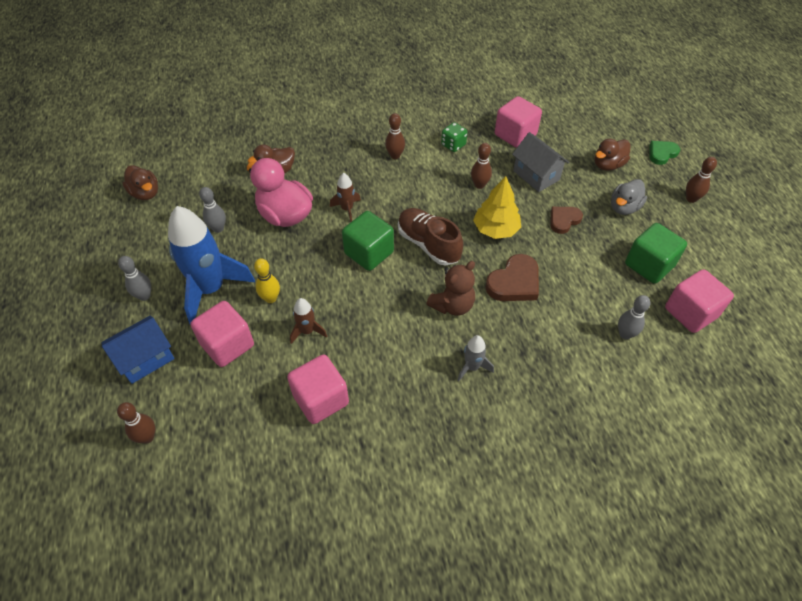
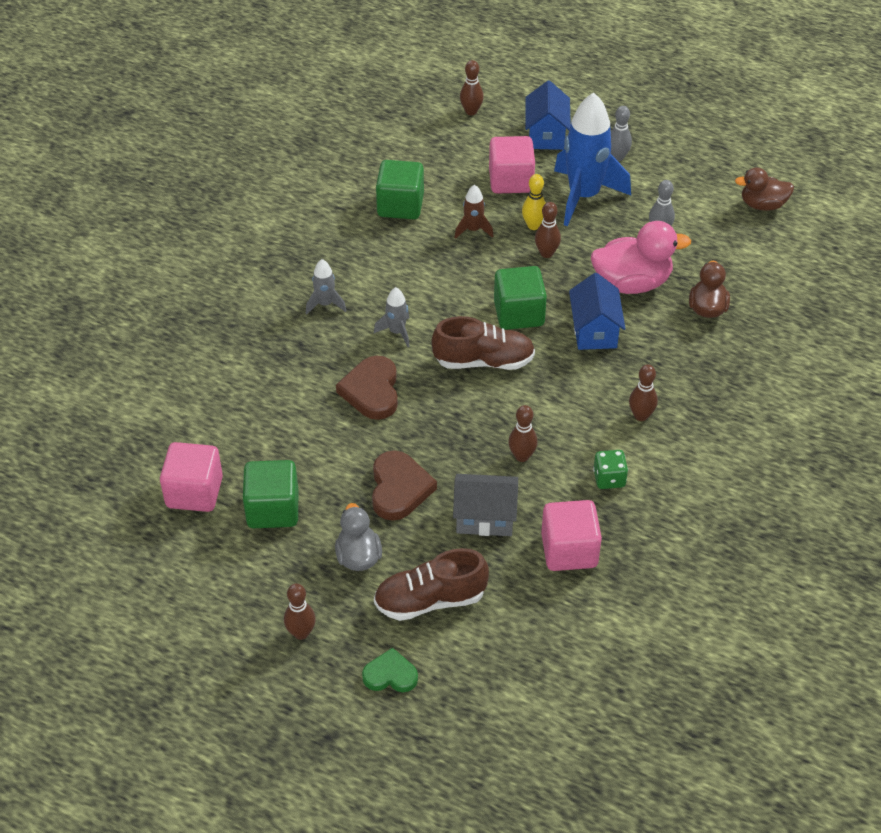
camera: 130 degrees right, 5 degrees down
pink cube [287,355,349,424] -> green cube [376,160,424,219]
brown rocket [330,173,361,222] -> blue house [569,273,626,350]
brown teddy bear [426,261,475,316] -> grey rocket [374,287,410,347]
yellow tree [473,176,521,239] -> none
brown heart [550,207,583,234] -> brown heart [372,450,437,521], size x1.54
brown duck [595,139,630,171] -> brown shoe [374,548,489,621]
grey bowling pin [618,295,650,339] -> none
green heart [649,141,680,165] -> green heart turned 90 degrees counterclockwise [362,648,418,692]
none -> brown bowling pin [535,202,561,258]

